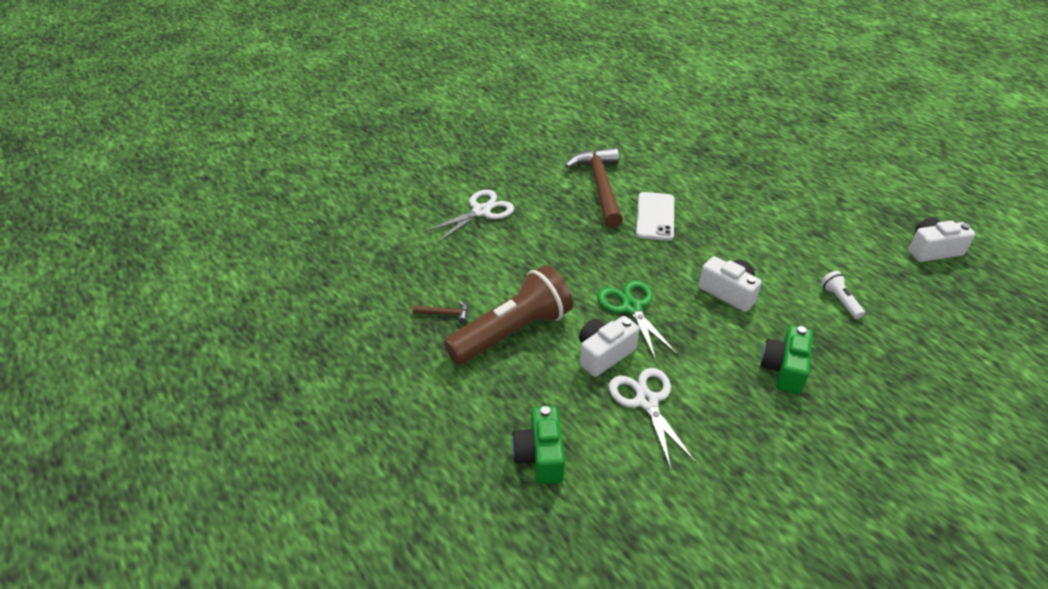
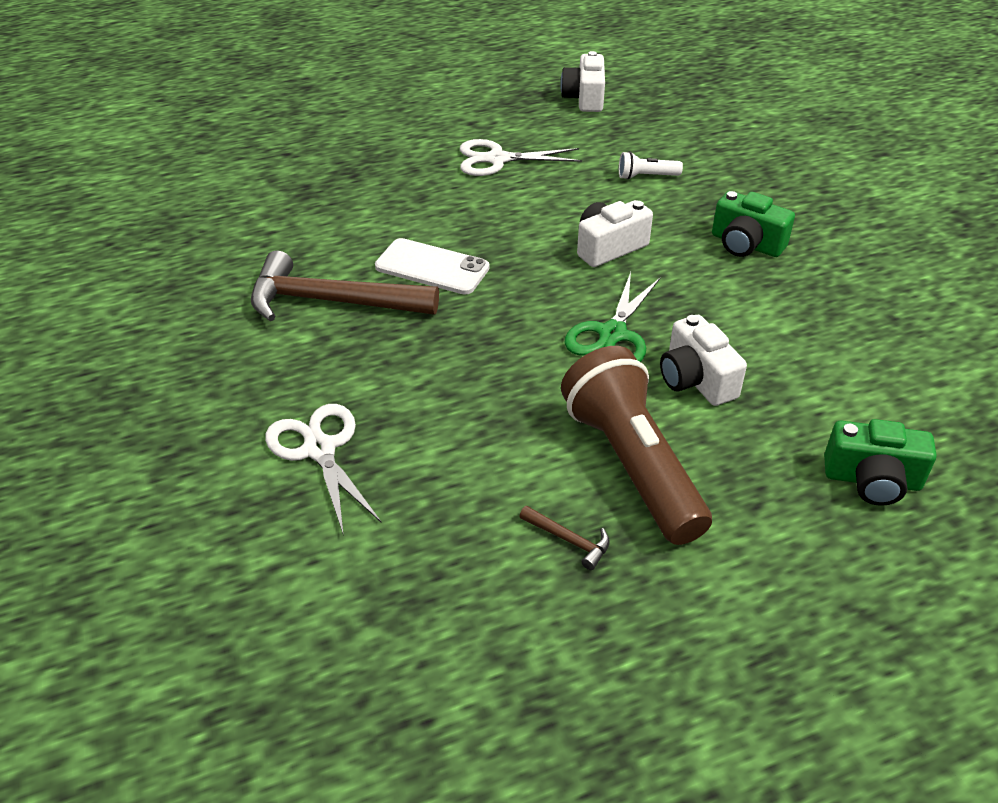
camera: 75 degrees left, 0 degrees up
brown hammer [413,301,468,323] -> brown hammer turned 105 degrees clockwise [519,506,610,570]
green scissors [597,280,677,360] -> green scissors turned 60 degrees counterclockwise [565,272,661,362]
white scissors [609,368,696,469] -> white scissors moved to [460,139,582,176]

